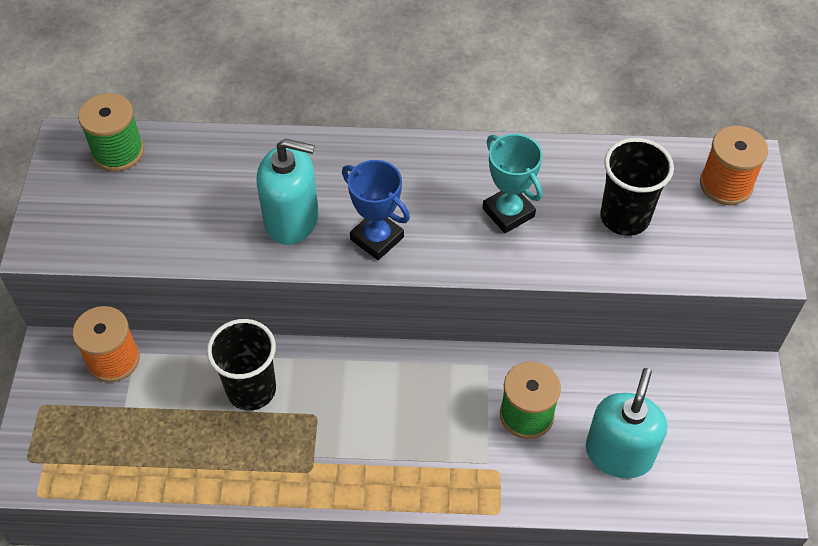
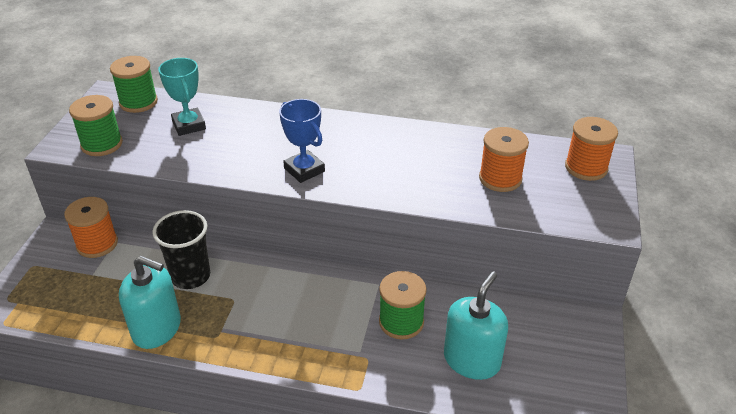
camera: 10 degrees right, 15 degrees down
turquoise soap dispenser [257,139,319,245] -> turquoise soap dispenser moved to [119,256,181,349]
turquoise trophy [483,134,543,233] -> turquoise trophy moved to [158,58,206,136]
black cup [600,138,674,236] -> orange spool [479,127,529,192]
none -> green spool [69,95,123,156]

